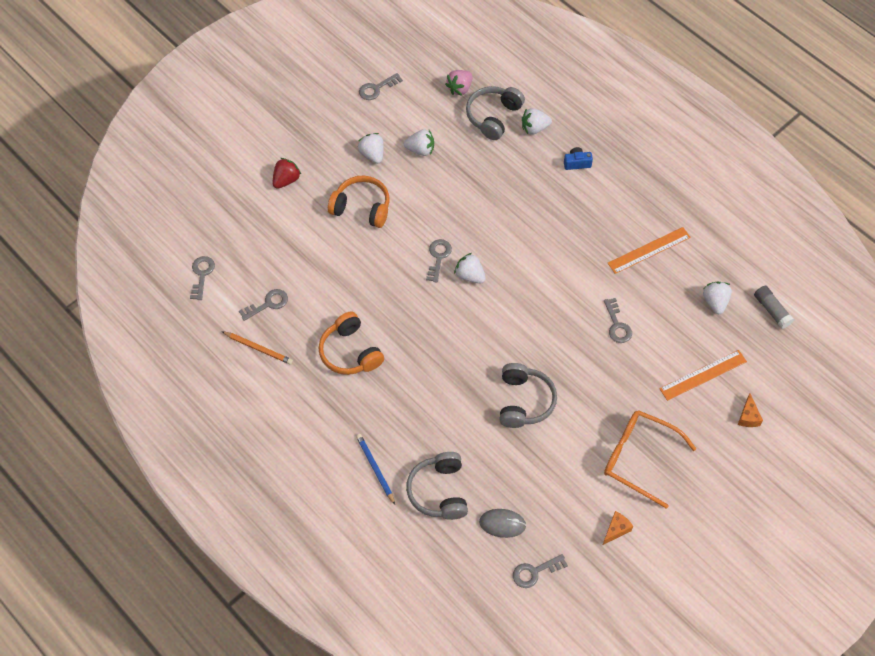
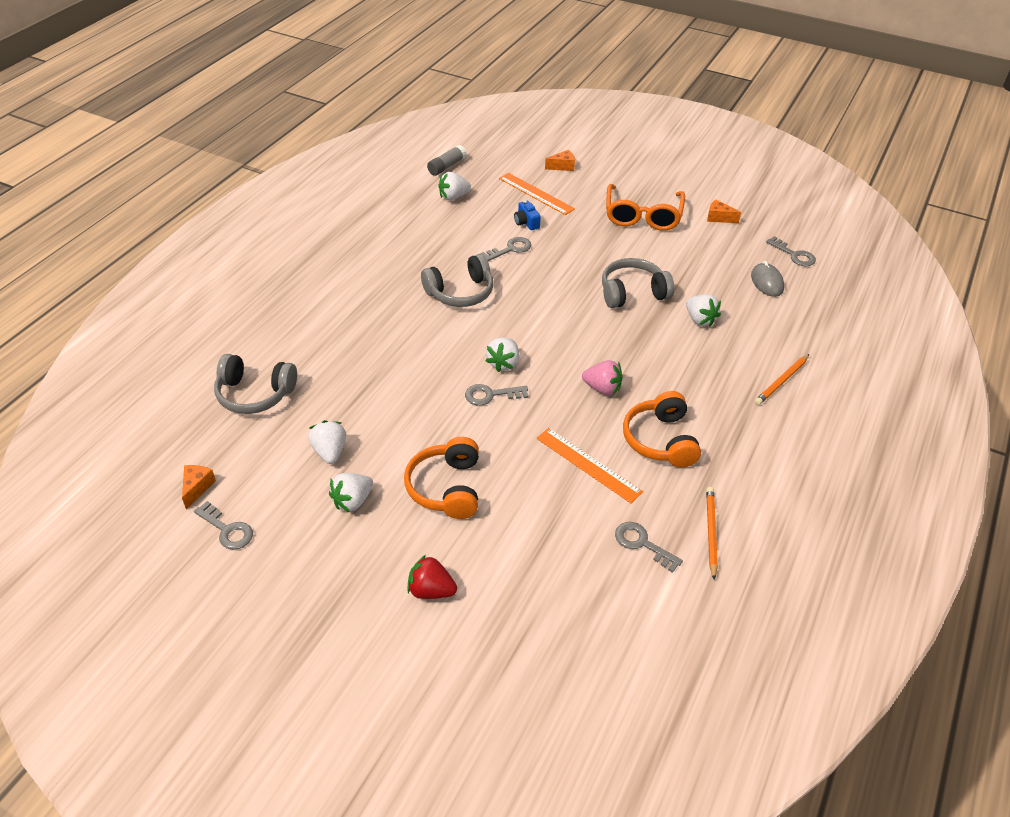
camera: 110 degrees left, 15 degrees down
grey key [190,256,215,300] -> none
orange headphones [319,311,384,375] -> orange headphones turned 135 degrees clockwise [623,391,701,467]
blue pencil [356,434,395,505] -> orange pencil [755,354,809,405]
grey headphones [406,452,468,520] -> grey headphones moved to [421,254,493,307]
pink strawberry [445,70,473,96] -> pink strawberry moved to [582,360,623,395]
white strawberry [522,108,552,135] -> white strawberry moved to [686,294,721,326]
blue camera [564,147,593,170] -> blue camera moved to [514,200,541,230]
orange ruler [608,227,691,274] -> orange ruler moved to [536,428,643,503]
none -> orange cheese [182,465,216,509]

